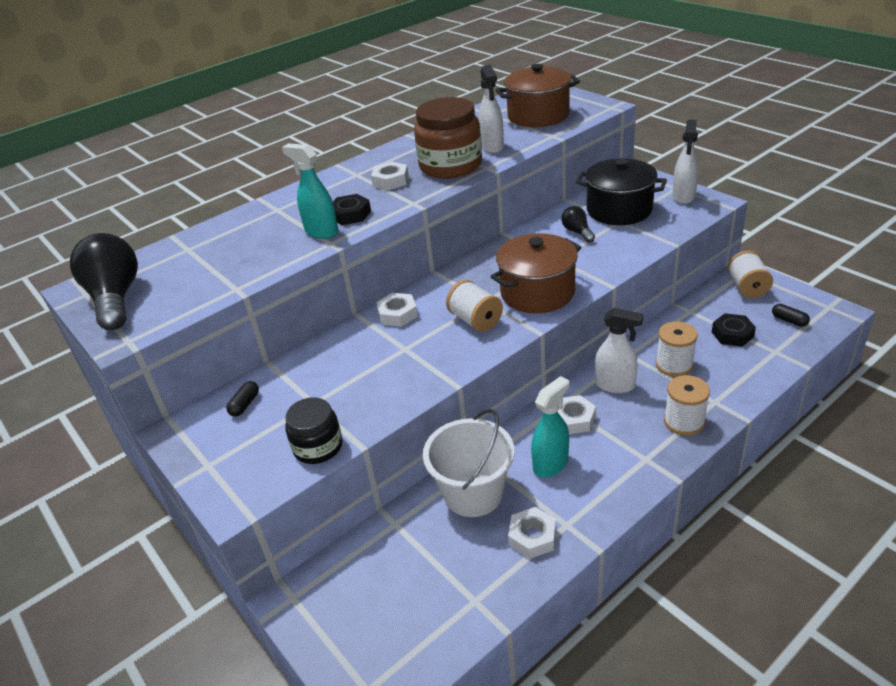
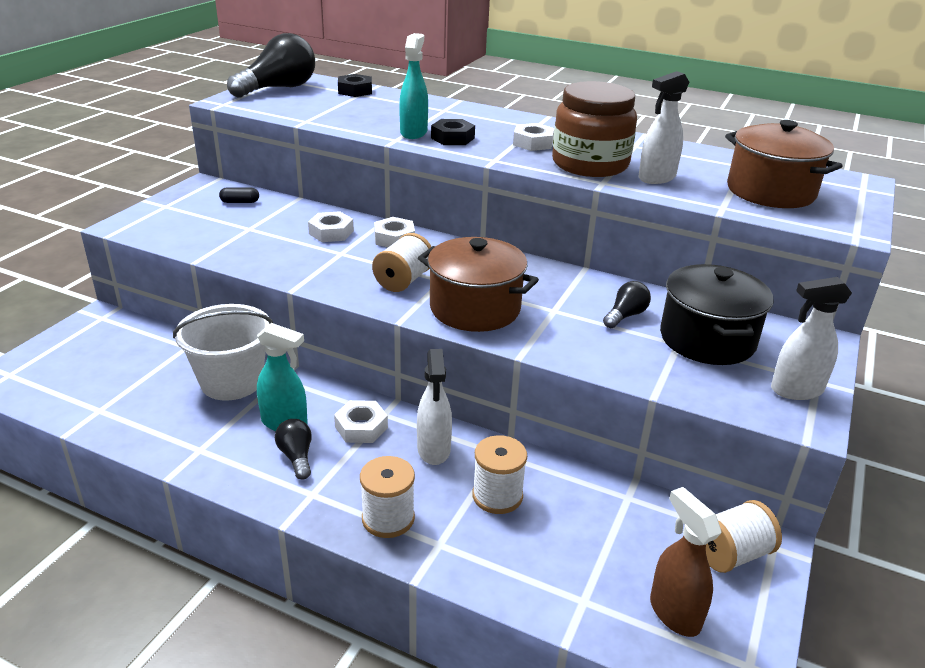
camera: 60 degrees right, 5 degrees down
black jar [285,397,342,464] -> none
white nut [508,507,556,559] -> white nut moved to [308,211,354,242]
black nut [712,313,756,347] -> black nut moved to [338,74,372,97]
black capsule [772,304,810,327] -> brown spray bottle [650,487,722,637]
none -> black light bulb [275,419,312,480]

